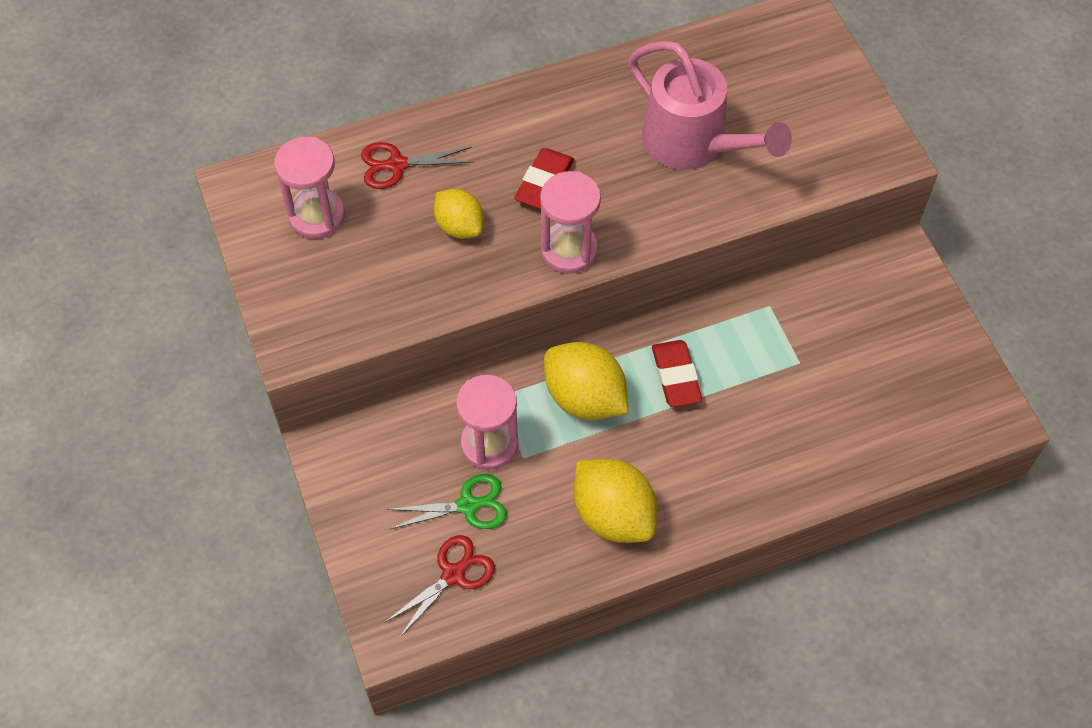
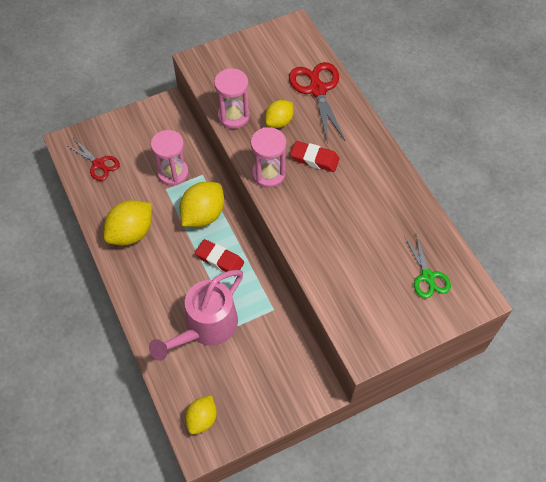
camera: 85 degrees right, 0 degrees up
pink hourglass [274,137,345,239] -> pink hourglass moved to [214,68,250,129]
red scissors [361,142,474,189] -> red scissors [289,62,346,144], size x1.60
green scissors [386,474,507,530] -> green scissors moved to [404,234,451,298]
pink watering can [628,41,792,170] -> pink watering can moved to [149,270,243,361]
red eraser [652,340,702,407] -> red eraser turned 45 degrees clockwise [195,239,244,276]
none -> yellow lemon [185,395,217,435]

